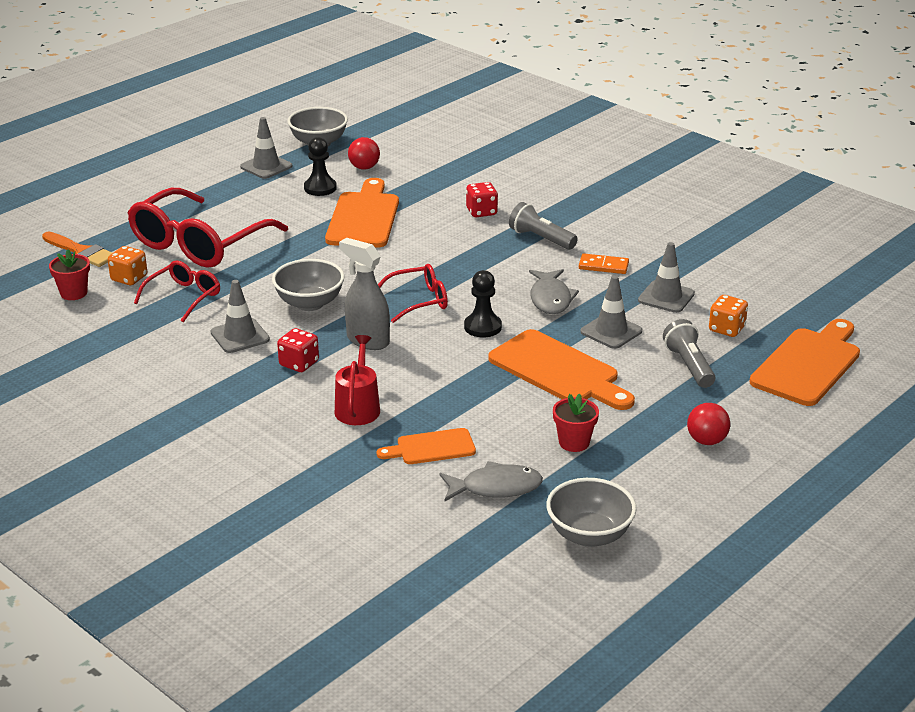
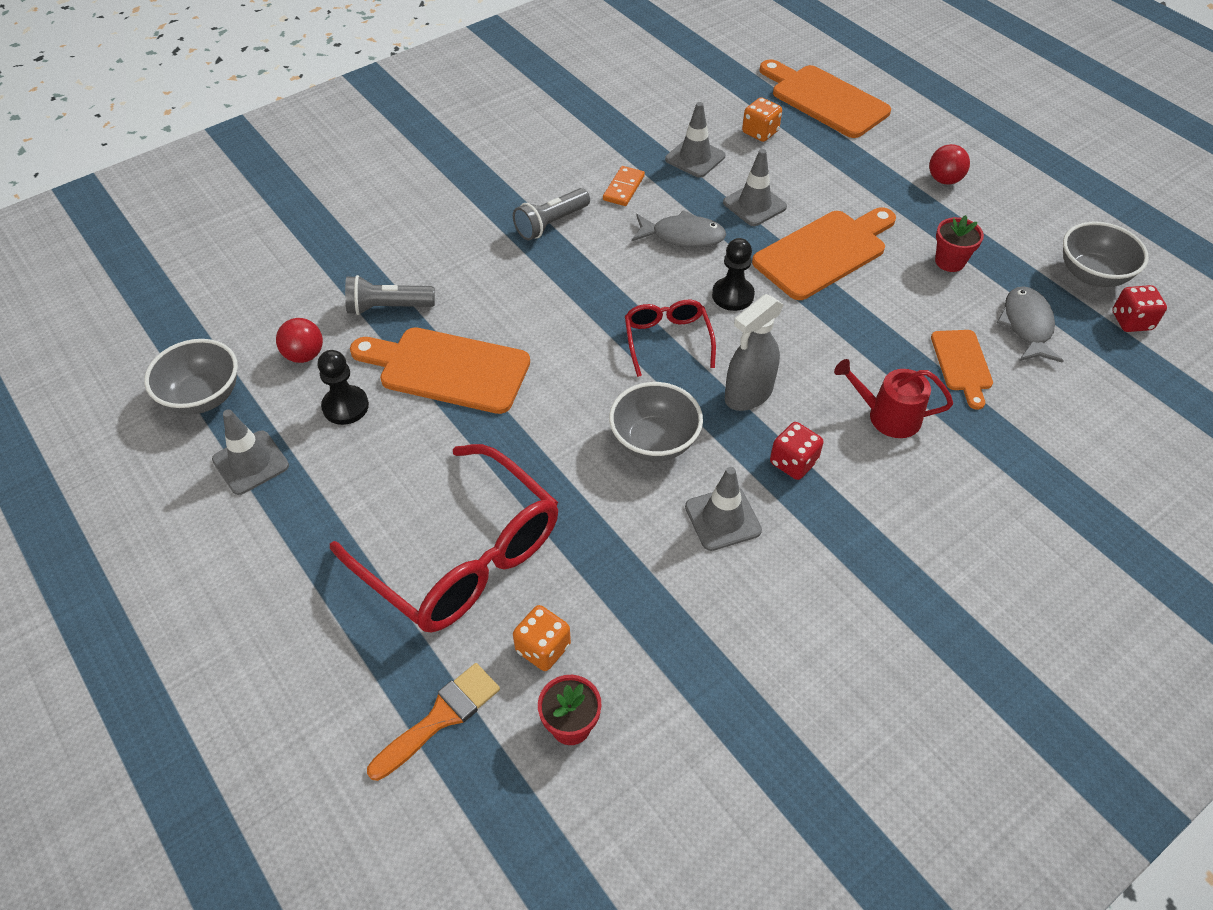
camera: 80 degrees left, 20 degrees up
red glasses [134,261,220,323] -> none
red dice [466,182,498,217] -> red dice moved to [1112,285,1167,332]
grey flashlight [663,319,715,388] -> grey flashlight moved to [345,275,435,315]

